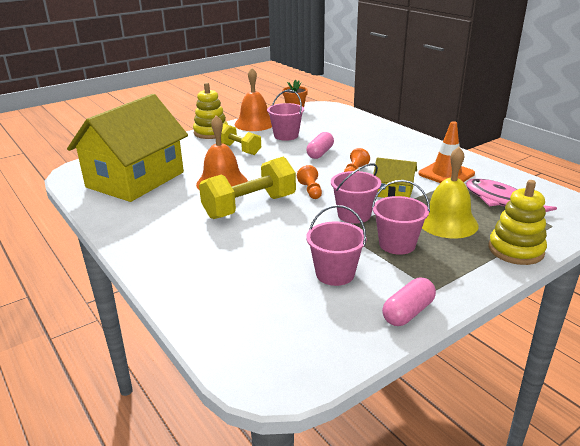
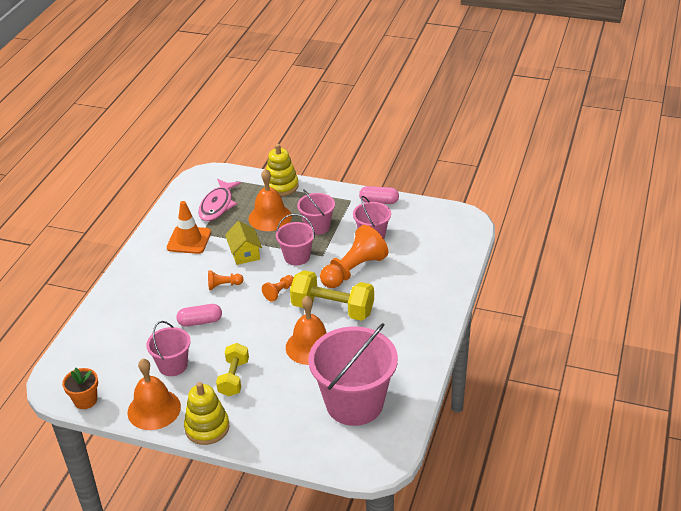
camera: 125 degrees left, 10 degrees up
yellow house [67,94,188,202] -> pink bucket [308,323,398,426]
yellow bell [422,147,478,239] -> orange bell [249,169,292,231]
none -> orange pawn [320,225,389,288]

